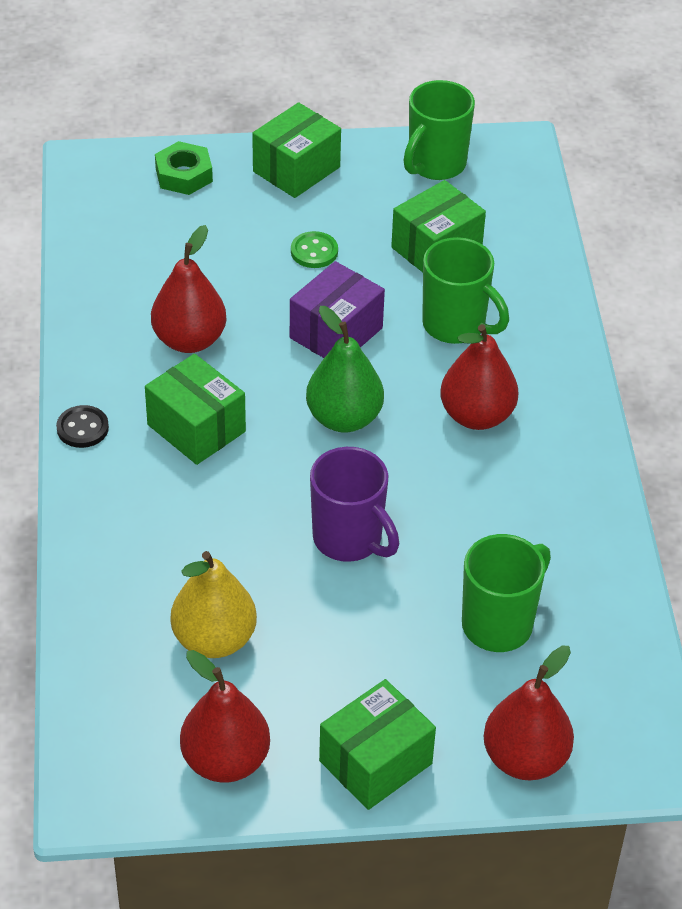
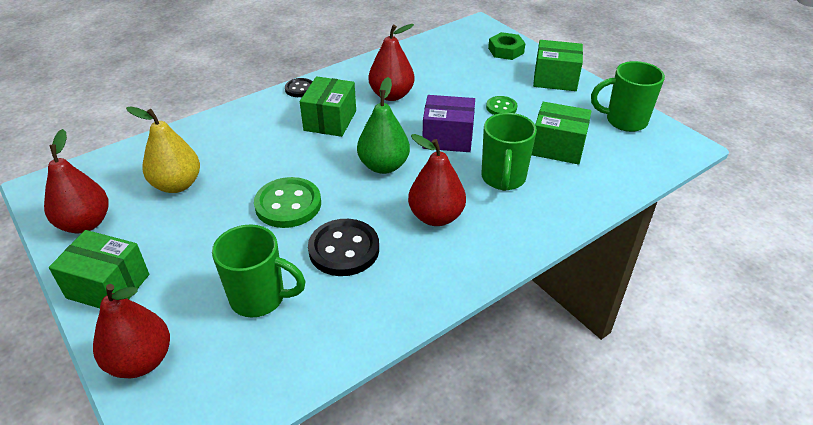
camera: 60 degrees right, 5 degrees down
purple mug [310,447,399,562] -> green button [254,177,321,228]
none -> black button [308,219,379,276]

